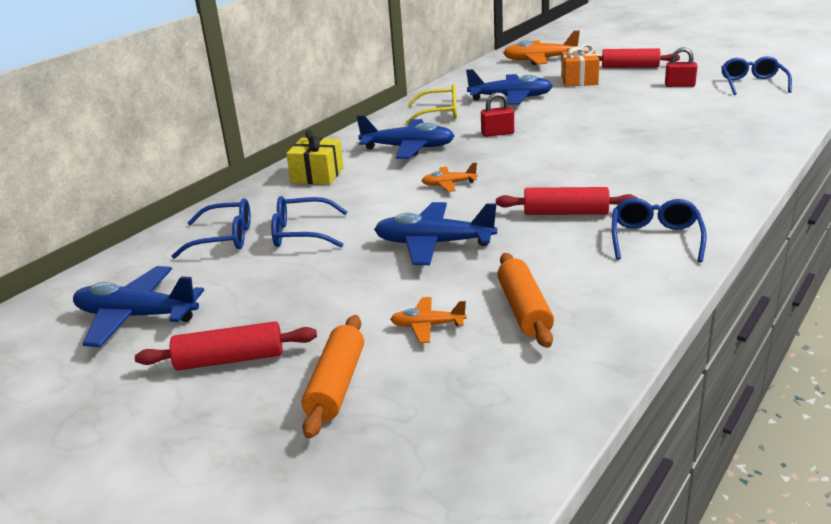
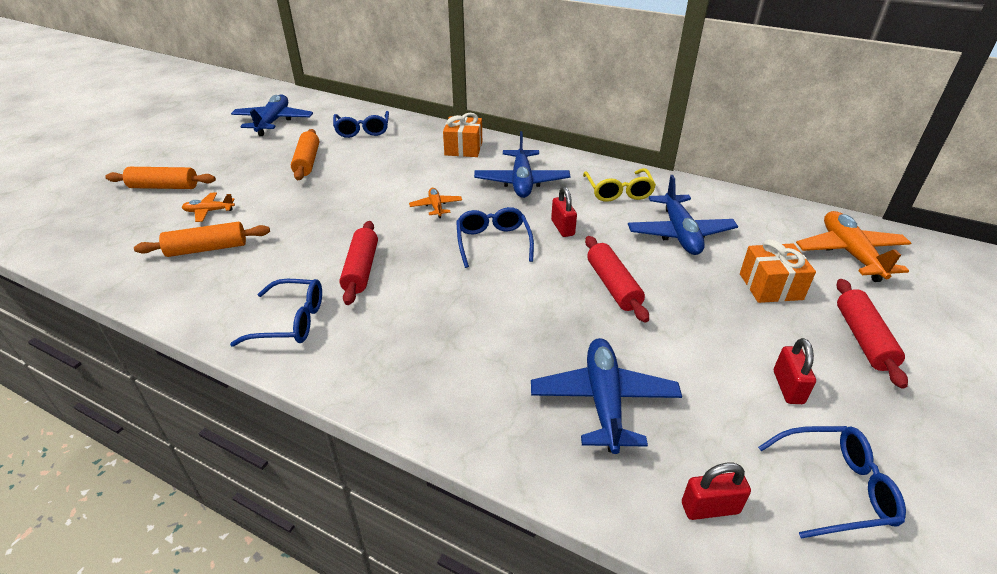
camera: 80 degrees right, 10 degrees up
red rolling pin [135,322,317,370] -> red rolling pin moved to [585,236,649,323]
blue glasses [271,196,347,248] -> blue glasses moved to [456,207,534,268]
yellow gift [286,130,344,185] -> orange gift [443,113,482,157]
blue plane [374,202,497,265] -> blue plane moved to [531,338,682,454]
orange plane [390,297,467,343] -> orange plane turned 90 degrees counterclockwise [182,192,235,222]
none -> orange rolling pin [291,129,319,180]
none -> red padlock [682,463,751,520]

